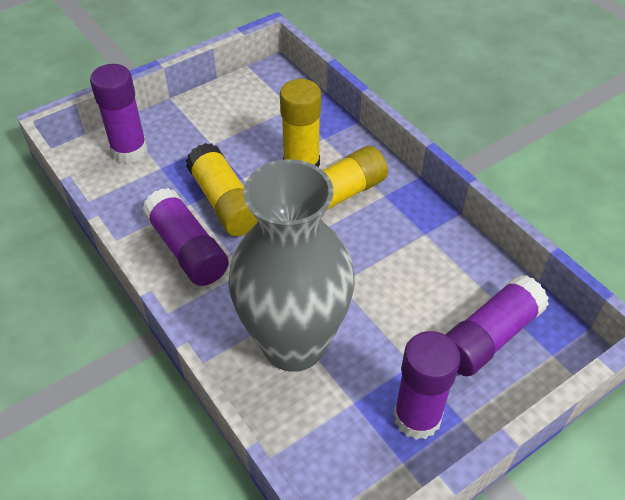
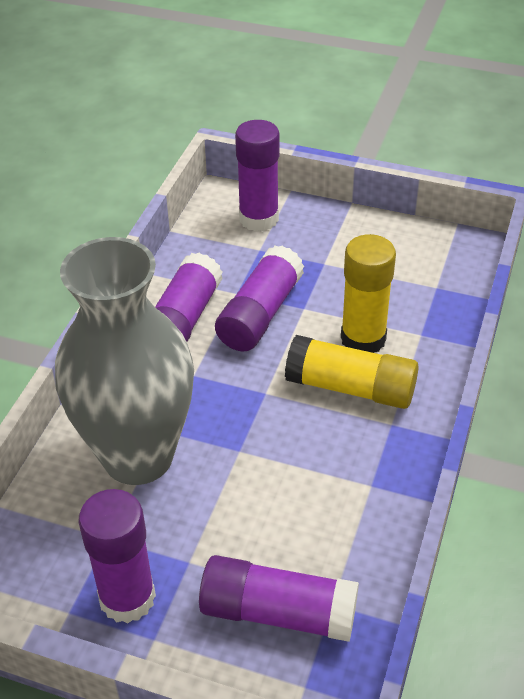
camera: 55 degrees right, 5 degrees down
yellow glue stick [186,143,258,236] -> purple glue stick [215,246,304,351]

